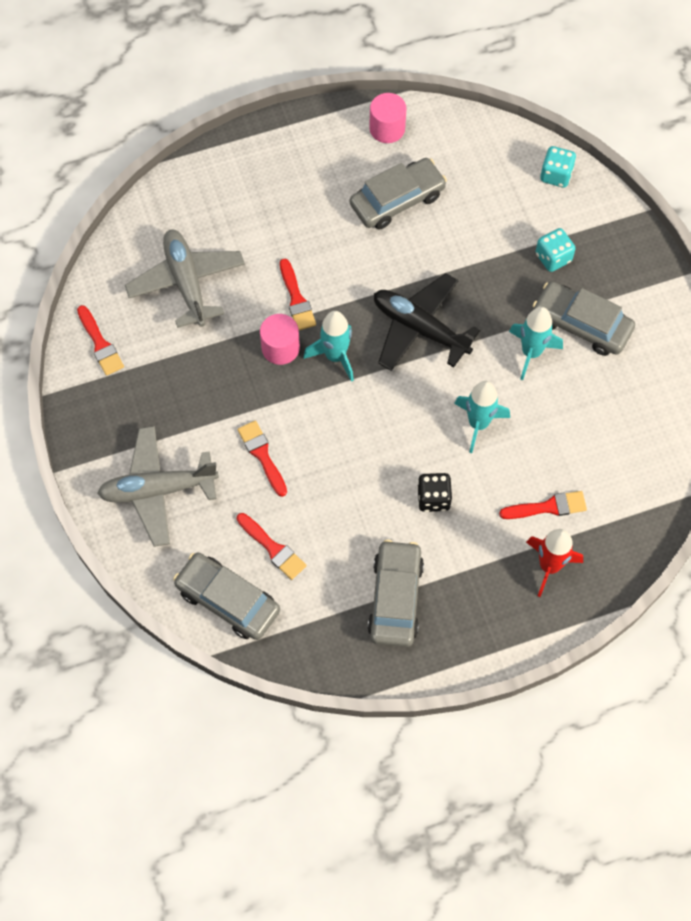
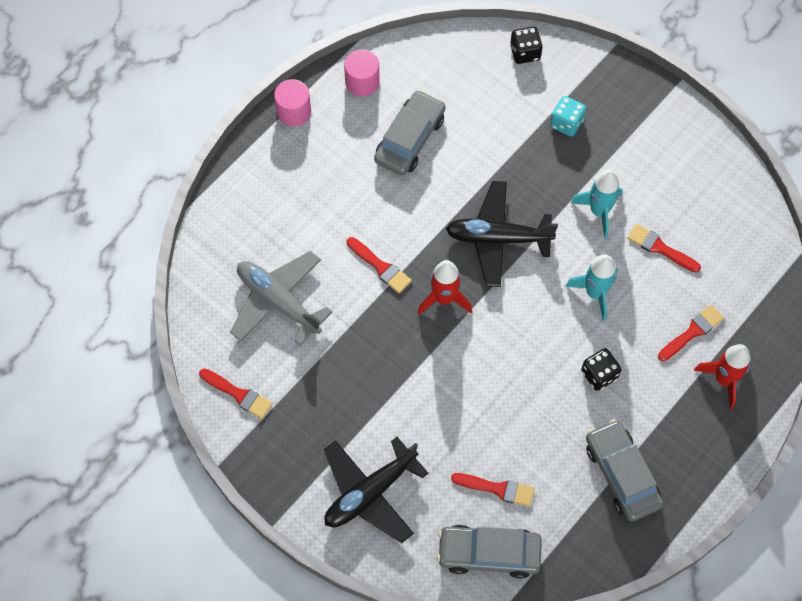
camera: 30 degrees left, 0 degrees up
grey plane [97,426,219,547] -> black plane [324,437,429,543]
red brush [238,420,287,497] -> red brush moved to [627,224,701,272]
pink cylinder [260,314,300,365] -> pink cylinder moved to [274,79,311,126]
turquoise rocket [304,311,354,382] -> red rocket [418,260,472,315]
grey car [533,281,635,356] -> none
turquoise dice [540,146,576,188] -> black dice [510,27,543,64]

